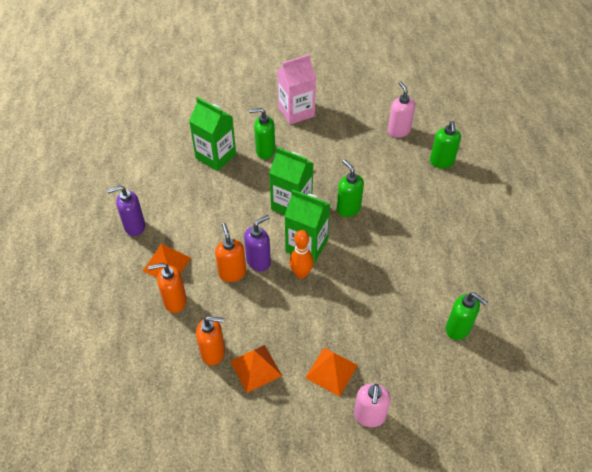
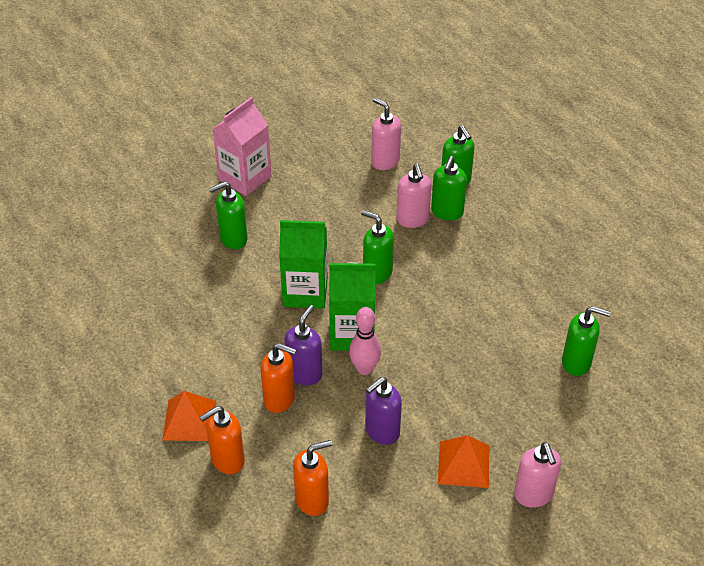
camera: 25 degrees left, 5 degrees down
purple soap dispenser [107,186,145,236] -> purple soap dispenser moved to [365,377,402,445]
green carton [189,97,236,171] -> none
orange soap dispenser [215,223,246,282] -> orange soap dispenser turned 150 degrees clockwise [260,343,296,413]
orange pyramid [230,345,282,393] -> none
orange bowling pin [289,230,314,279] -> pink bowling pin [349,307,381,375]
none -> pink soap dispenser [397,163,432,228]
none -> green soap dispenser [431,156,467,221]

